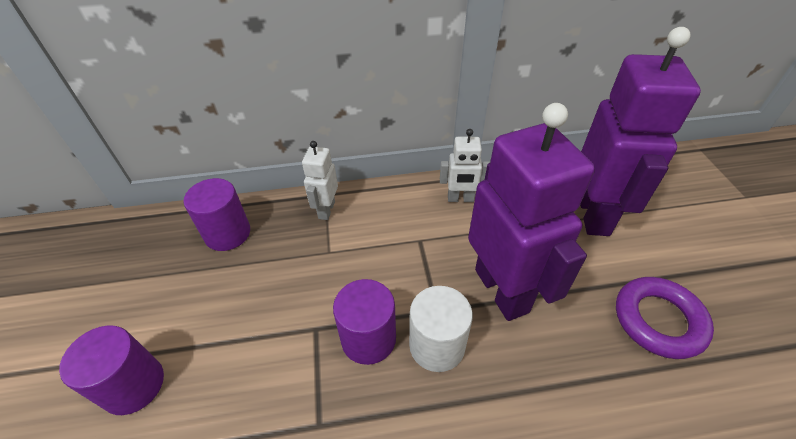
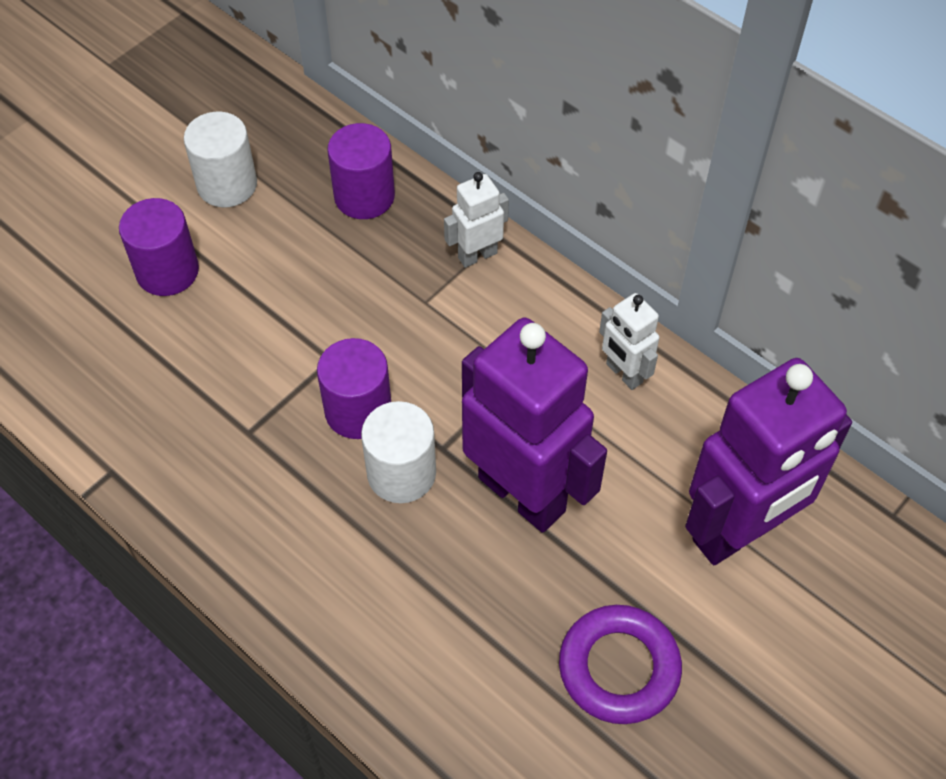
camera: 50 degrees right, 10 degrees up
purple robot [468,103,595,321] -> purple robot turned 75 degrees counterclockwise [462,317,607,533]
none -> white cylinder [184,112,257,207]

